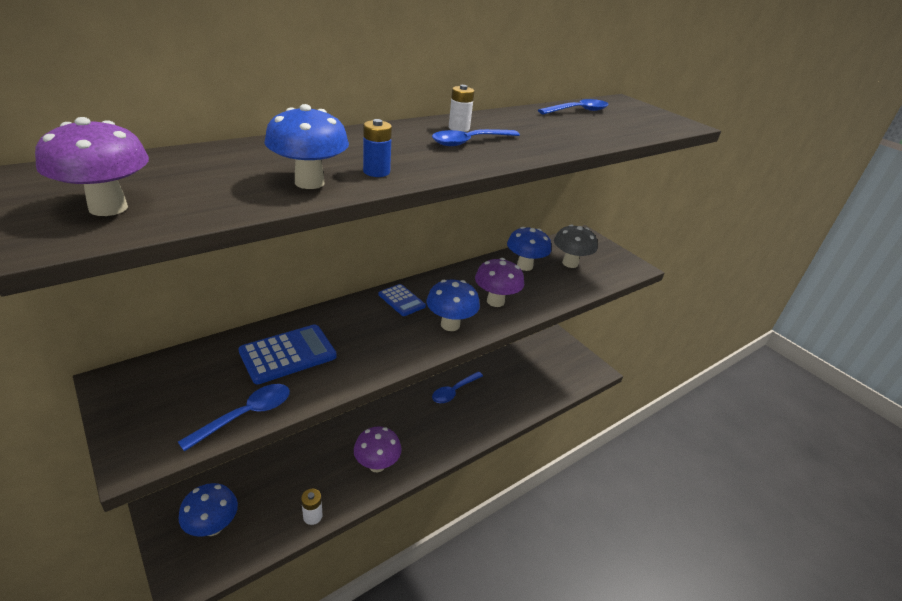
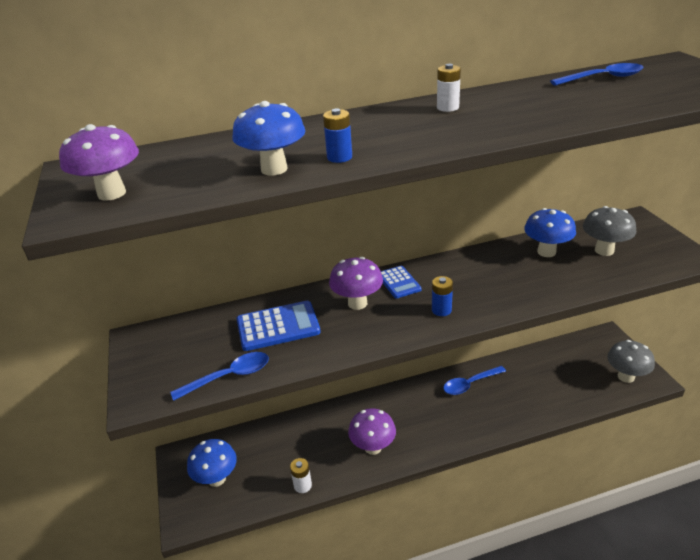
camera: 25 degrees right, 0 degrees up
blue mushroom [426,280,480,331] -> blue battery [432,276,453,316]
blue spoon [432,129,520,146] -> none
purple mushroom [475,258,524,307] -> purple mushroom moved to [329,257,383,310]
none -> grey mushroom [607,340,655,383]

